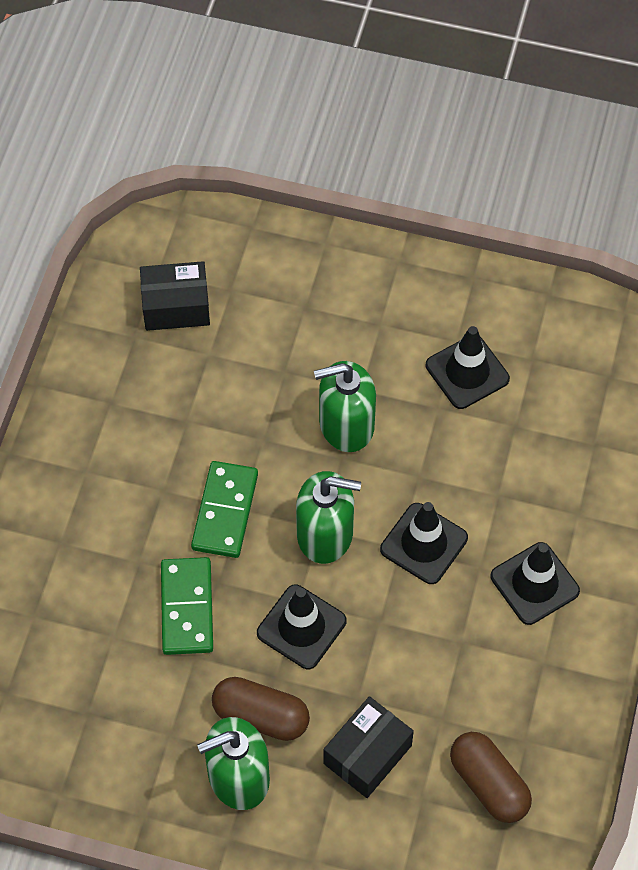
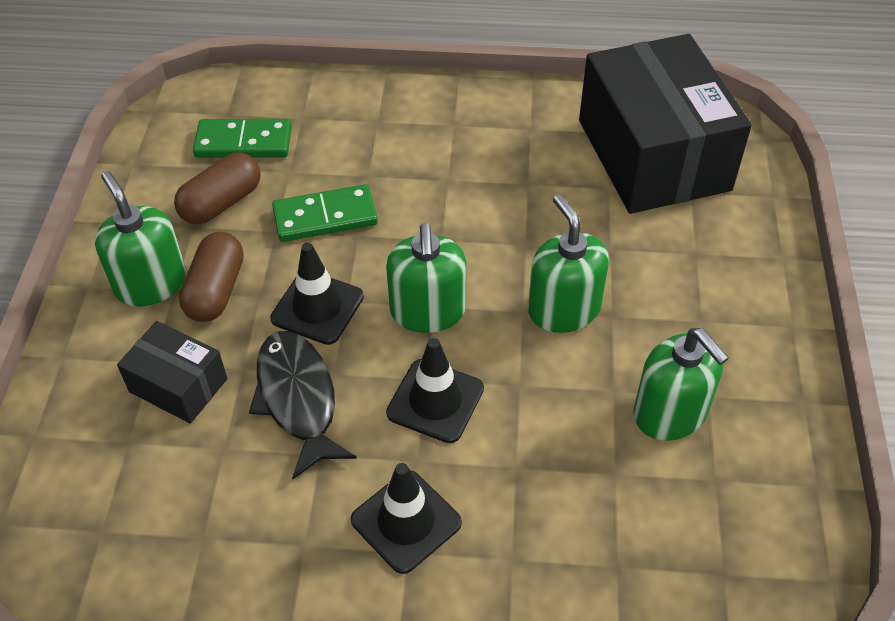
camera: 80 degrees right, 10 degrees down
black box [140,261,210,331] -> black box [579,34,752,214], size x2.11
green domino [191,461,258,558] -> green domino moved to [193,119,292,158]
black traffic cone [426,326,510,409] -> green soap dispenser [633,328,729,441]
brown capsule [450,732,532,823] -> brown capsule moved to [174,152,261,224]
none -> black fish [249,331,357,479]

